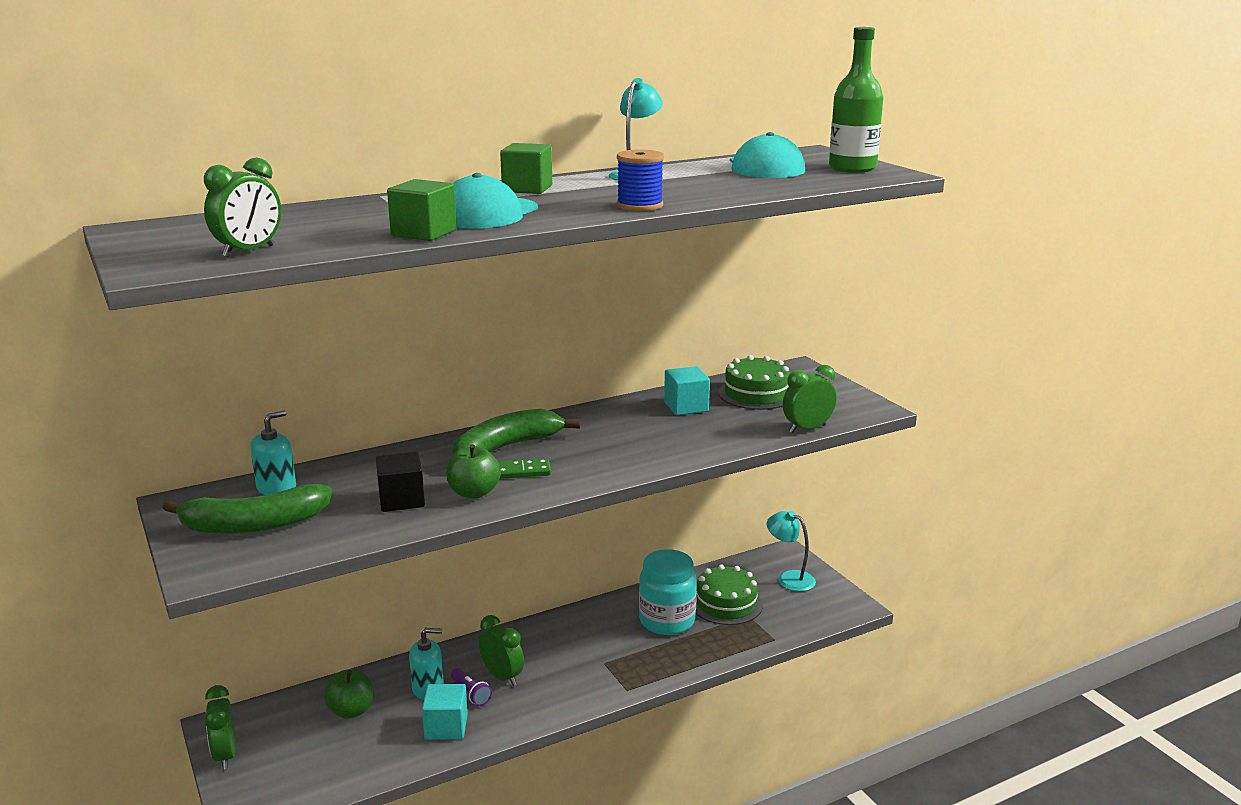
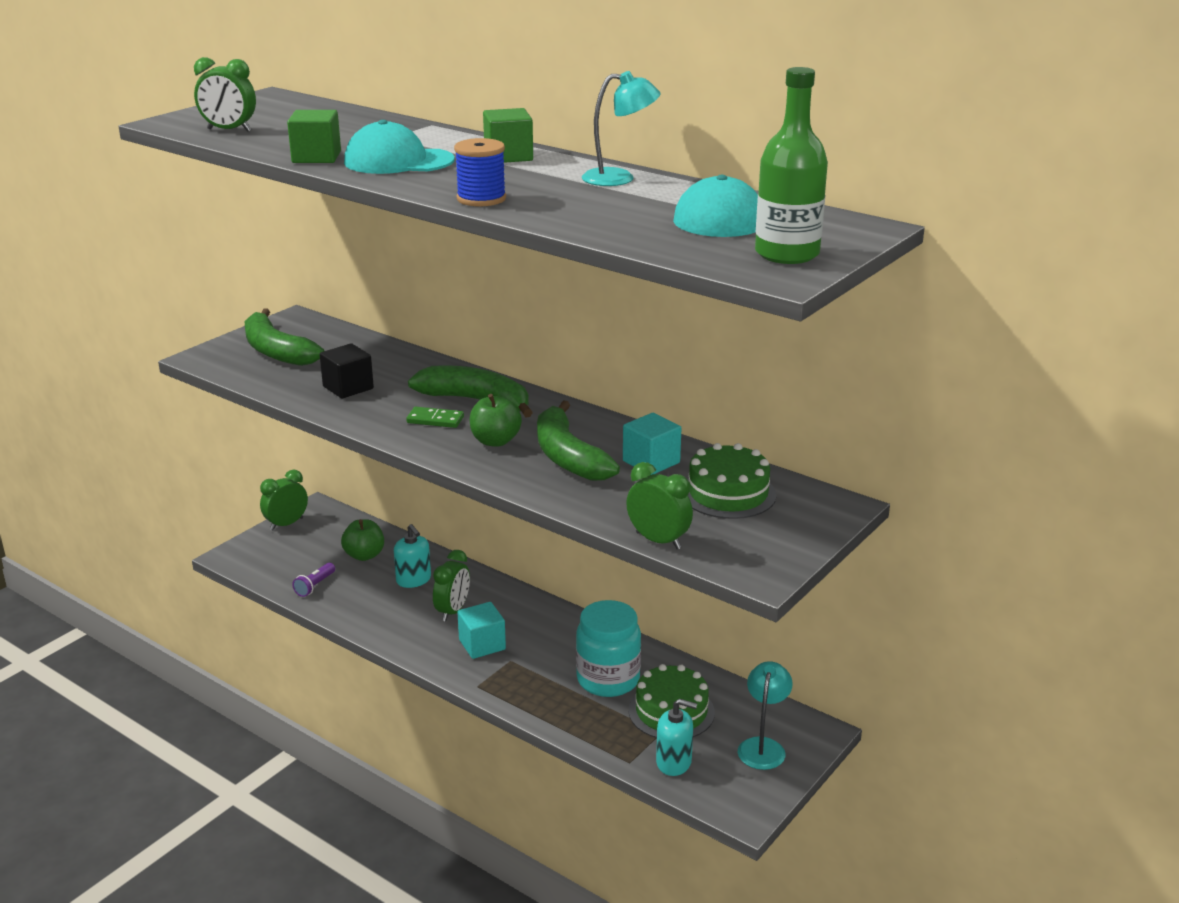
camera: 65 degrees right, 5 degrees up
turquoise soap dispenser [250,410,296,495] -> turquoise soap dispenser moved to [656,699,697,776]
turquoise cube [422,684,468,740] -> turquoise cube moved to [457,602,506,659]
green apple [446,444,501,499] -> green apple moved to [470,394,522,447]
purple flashlight [451,668,492,706] -> purple flashlight moved to [292,563,335,597]
green domino [498,458,551,479] -> green domino turned 45 degrees counterclockwise [406,407,464,428]
none -> green banana [537,400,620,481]

